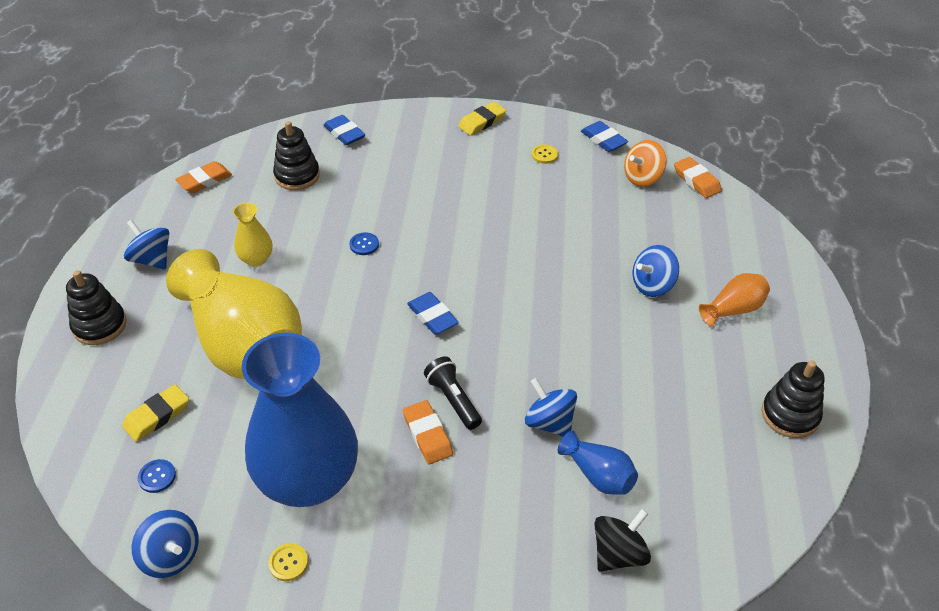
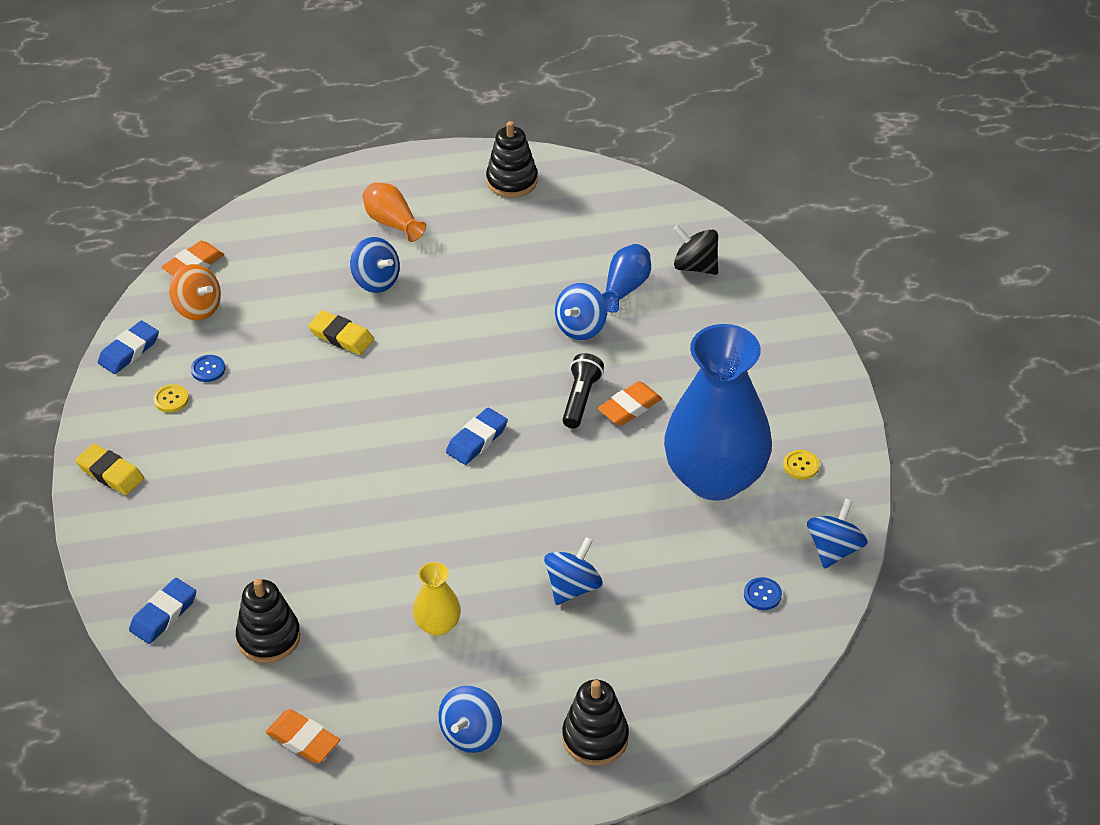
camera: 105 degrees left, 0 degrees up
yellow eraser [122,384,189,442] -> yellow eraser moved to [308,310,374,355]
yellow vase [166,249,302,379] -> blue spinning top [544,537,602,605]
blue button [349,232,379,255] -> blue button moved to [191,355,225,382]
black flashlight [424,356,482,430] -> black flashlight turned 150 degrees clockwise [563,353,604,428]

